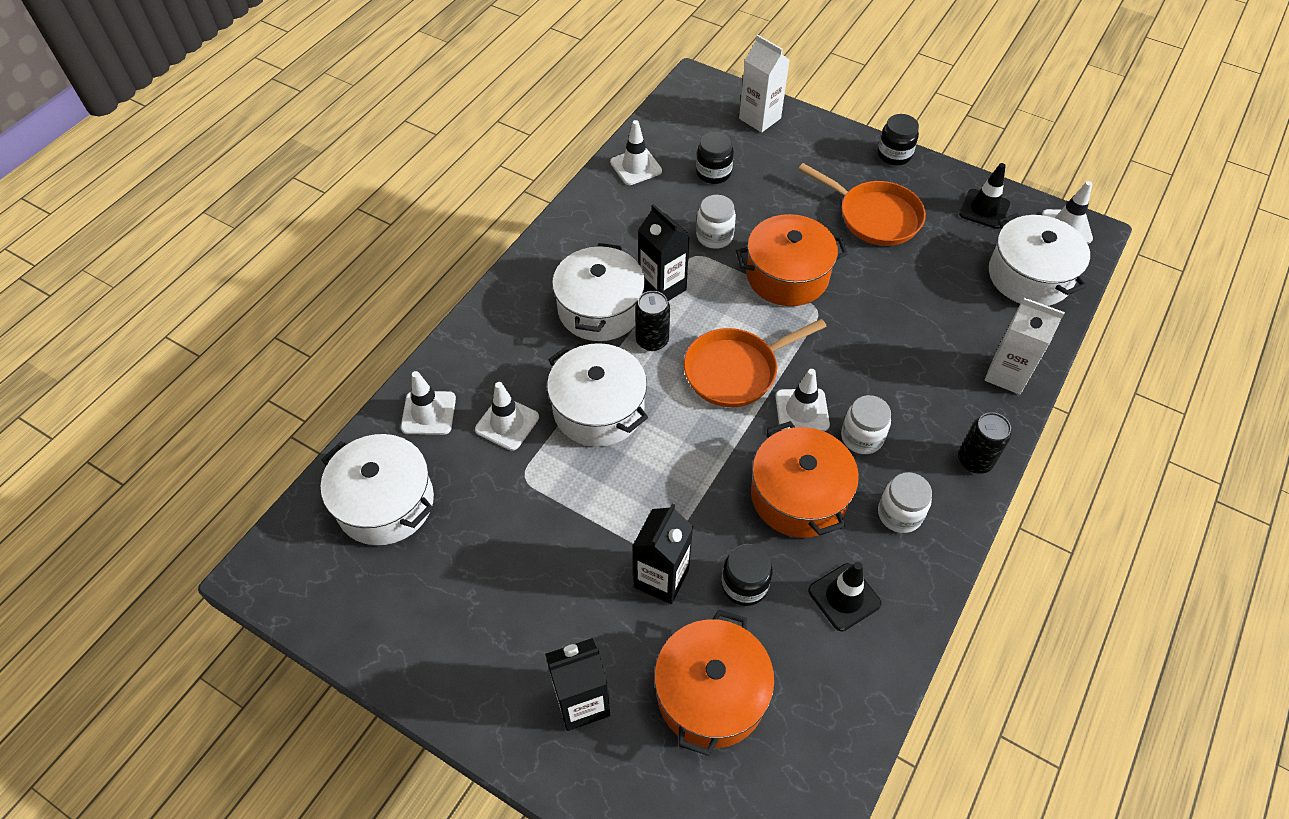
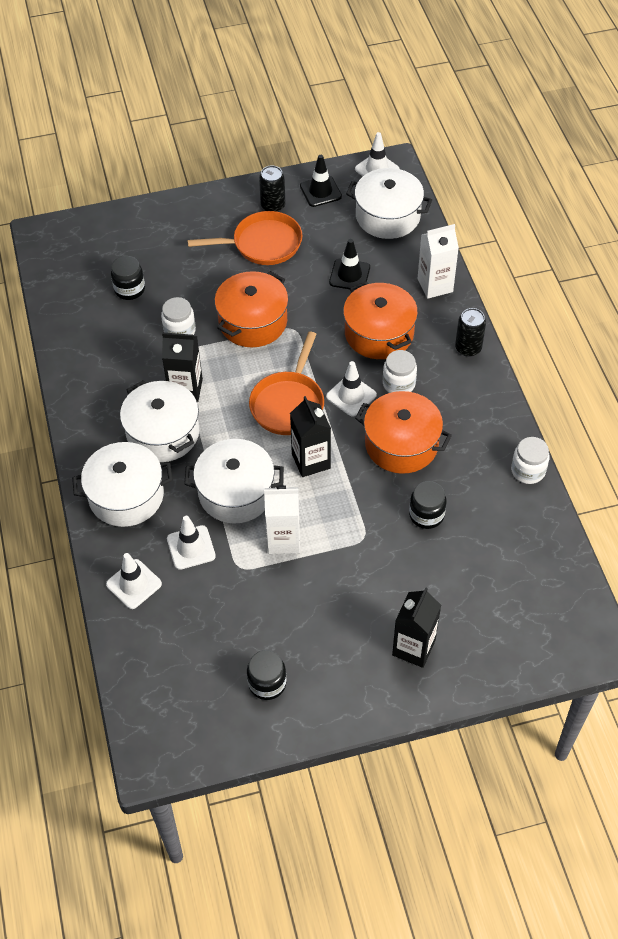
camera: 45 degrees left, 0 degrees up
white pot [321,434,434,545] -> white pot moved to [72,442,173,527]
white traffic cone [610,120,662,185] -> none
black carton [633,503,693,604] -> black carton moved to [290,396,331,477]
black can [635,291,670,351] -> black can moved to [259,165,285,212]
orange pot [654,609,775,756] -> orange pot moved to [343,281,418,359]
white carton [739,35,790,133] -> white carton moved to [264,485,300,554]
black traffic cone [808,562,881,631] -> black traffic cone moved to [329,239,370,289]
black jar [878,114,919,166] -> black jar moved to [247,650,286,700]
white jar [878,472,932,533] -> white jar moved to [511,437,550,484]

